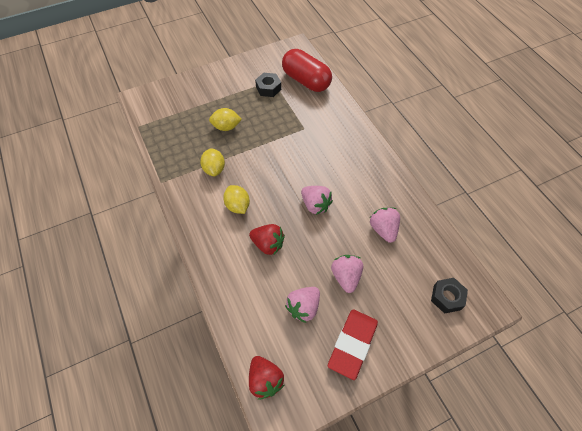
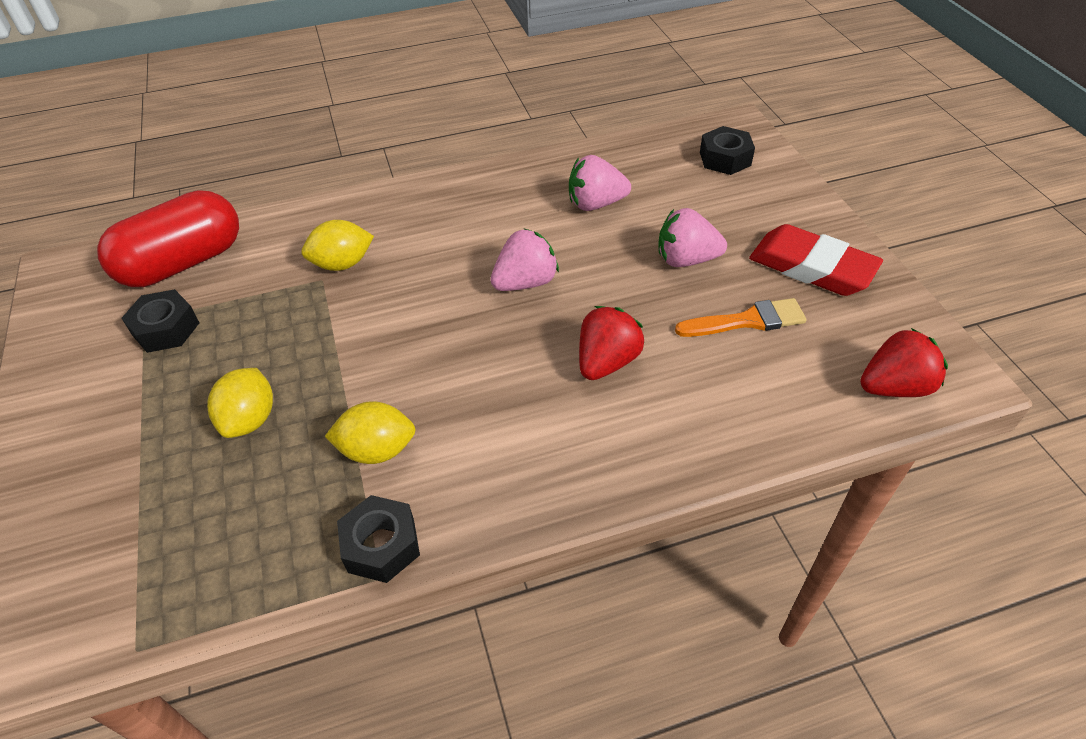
camera: 80 degrees left, 10 degrees down
yellow lemon [223,185,250,214] -> yellow lemon moved to [302,220,374,271]
pink strawberry [285,287,320,323] -> orange brush [675,298,807,337]
none -> black nut [337,495,420,583]

